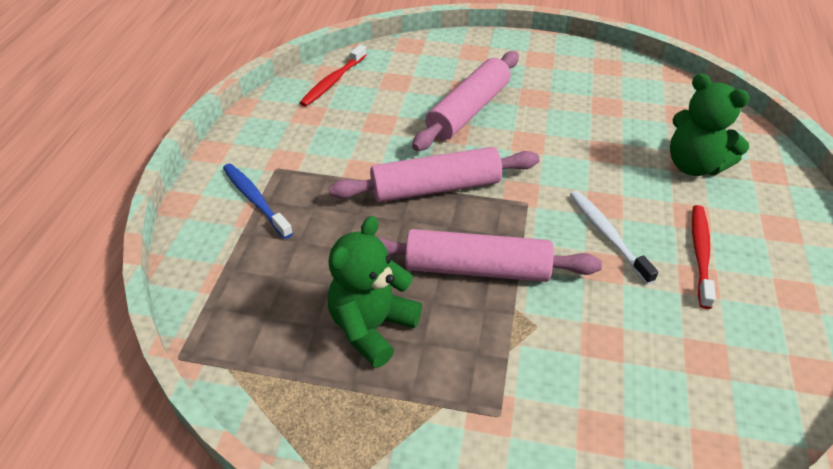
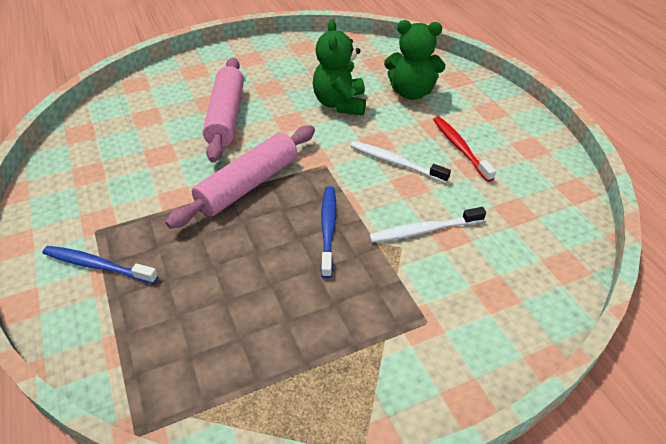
camera: 35 degrees left, 0 degrees up
red toothbrush [300,45,366,107] -> none
green teddy bear [328,216,422,368] -> green teddy bear moved to [313,19,366,116]
pink rolling pin [376,229,602,282] -> blue toothbrush [321,186,336,278]
none -> white toothbrush [369,207,486,243]

